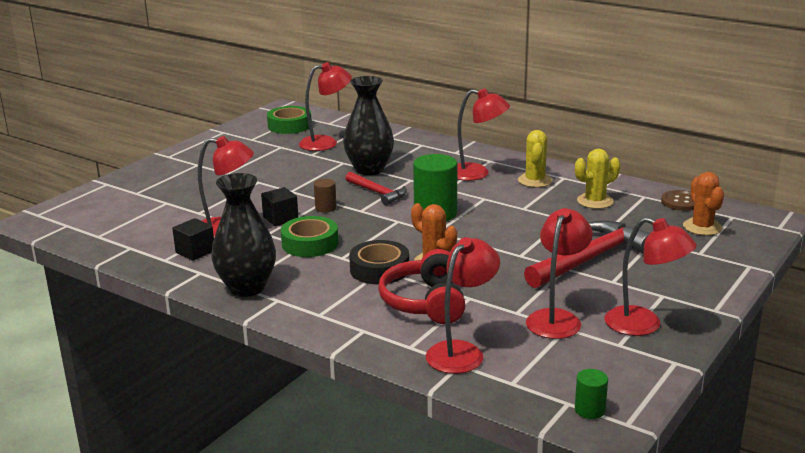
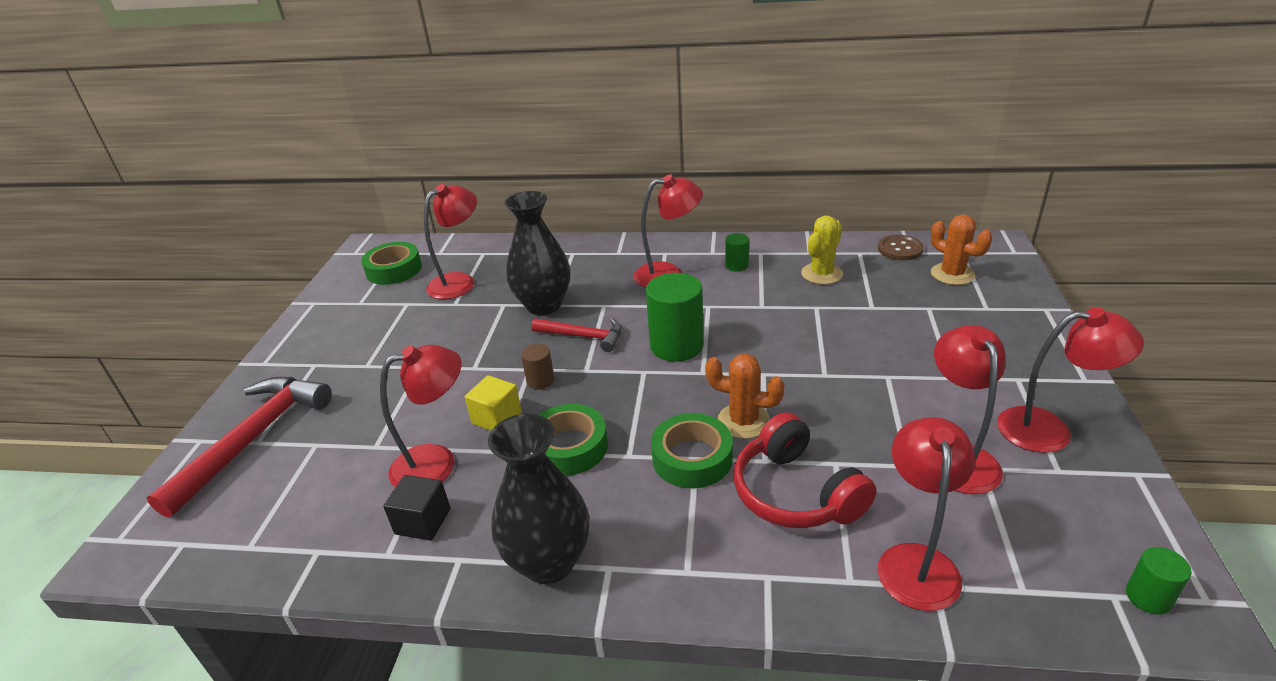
camera: 25 degrees left, 10 degrees up
black cube [261,187,298,226] -> yellow cube [465,375,522,431]
black tape [349,240,409,284] -> green tape [651,413,733,488]
yellow cactus [518,130,553,187] -> green cylinder [725,233,749,272]
red hammer [524,220,650,288] -> red hammer moved to [146,377,332,518]

